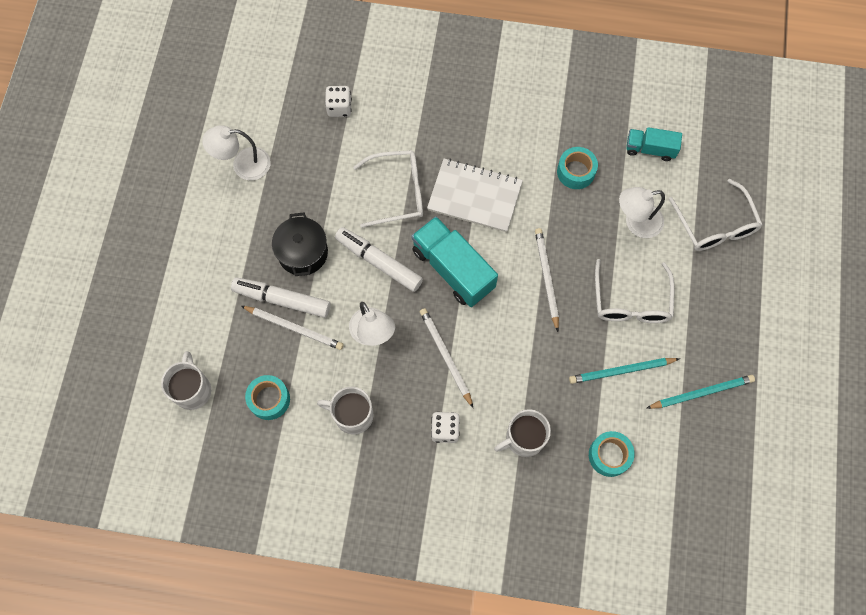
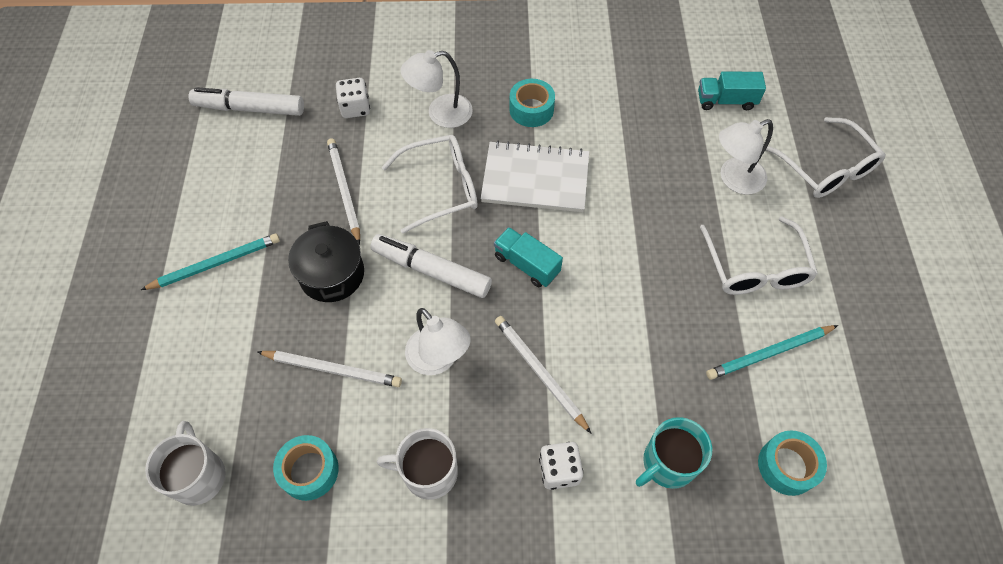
camera: 10 degrees left, 10 degrees down
white lamp [202,125,271,180] -> white lamp moved to [401,50,473,128]
white marker [231,277,331,318] -> white marker moved to [189,87,304,116]
turquoise truck [411,216,498,307] -> turquoise truck [494,227,563,287], size x0.58
white mug [494,409,551,457] -> turquoise mug [636,417,712,489]
white pencil [535,228,559,332] -> white pencil moved to [327,138,360,245]
turquoise tape [557,147,598,189] -> turquoise tape moved to [509,79,555,127]
turquoise pencil [647,375,755,409] -> turquoise pencil moved to [141,233,280,290]

